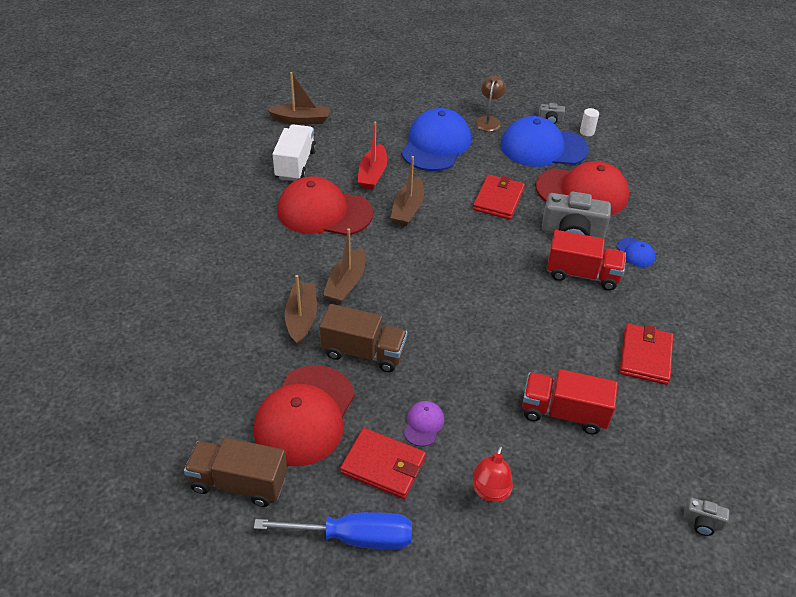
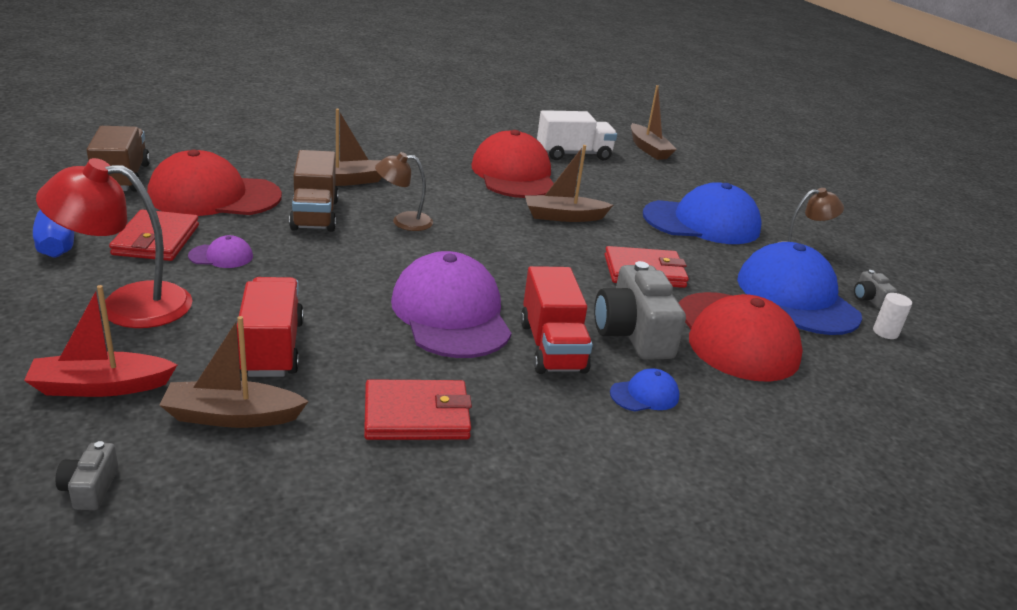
camera: 65 degrees right, 15 degrees down
brown boat [323,228,365,304] -> brown boat moved to [160,316,309,428]
red boat [357,122,387,190] -> red boat moved to [24,285,177,397]
red lamp [473,445,513,502] -> red lamp [36,158,193,328], size x1.68
blue cap [617,238,655,267] -> blue cap turned 150 degrees counterclockwise [610,368,680,412]
none -> brown lamp [375,152,433,231]
none -> purple cap [391,251,512,358]

